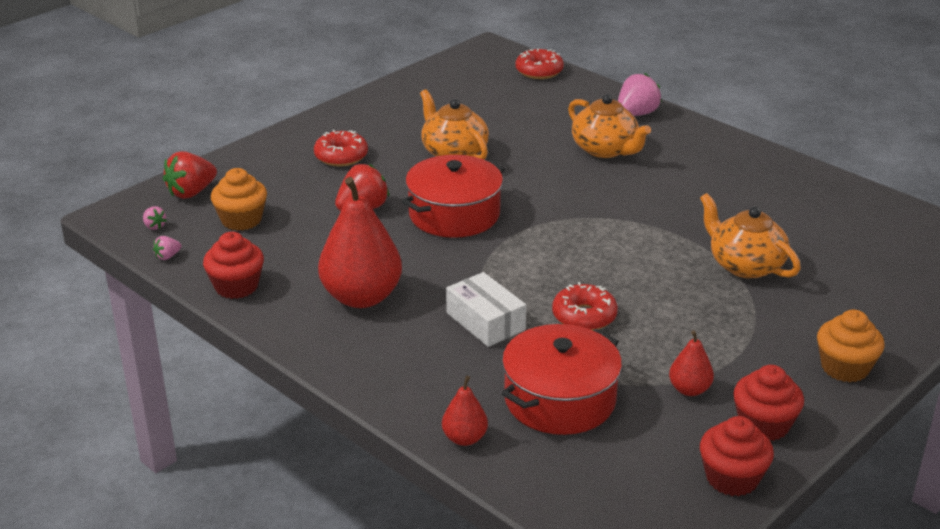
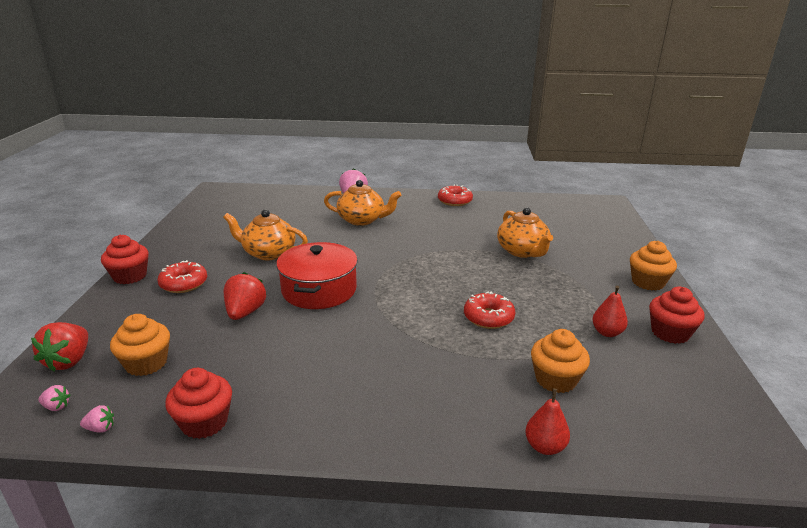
camera: 40 degrees left, 5 degrees down
pink strawberry [153,236,181,260] -> pink strawberry turned 105 degrees counterclockwise [80,405,114,433]
red pear [318,177,402,308] -> none
white box [446,272,526,347] -> none
red pot [502,324,622,435] -> orange cupcake [531,329,590,393]
red donut [515,49,564,79] -> red donut moved to [438,185,473,206]
orange teapot [700,193,801,279] -> orange teapot turned 120 degrees counterclockwise [497,207,553,258]
red cupcake [700,416,774,496] -> red cupcake moved to [101,235,149,284]

